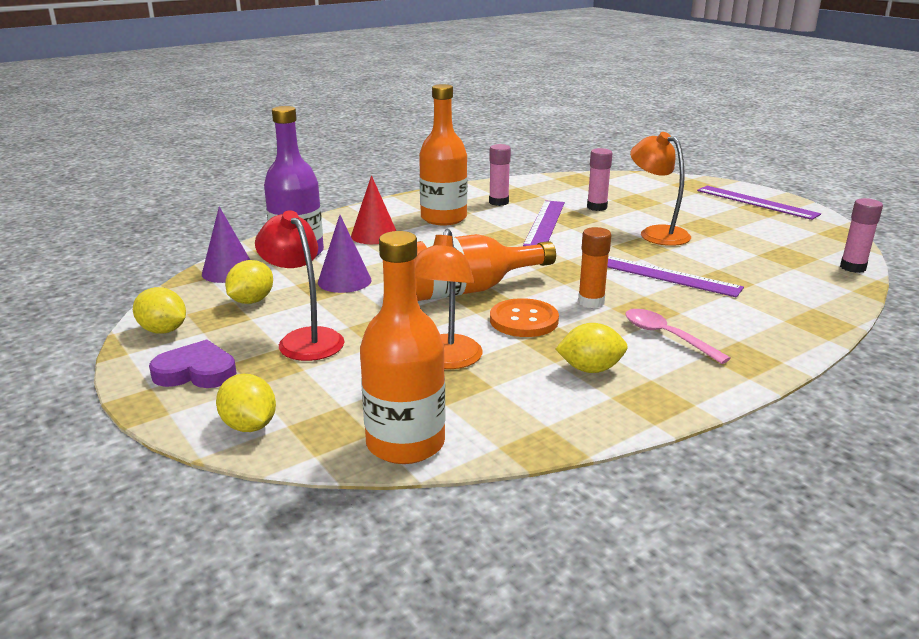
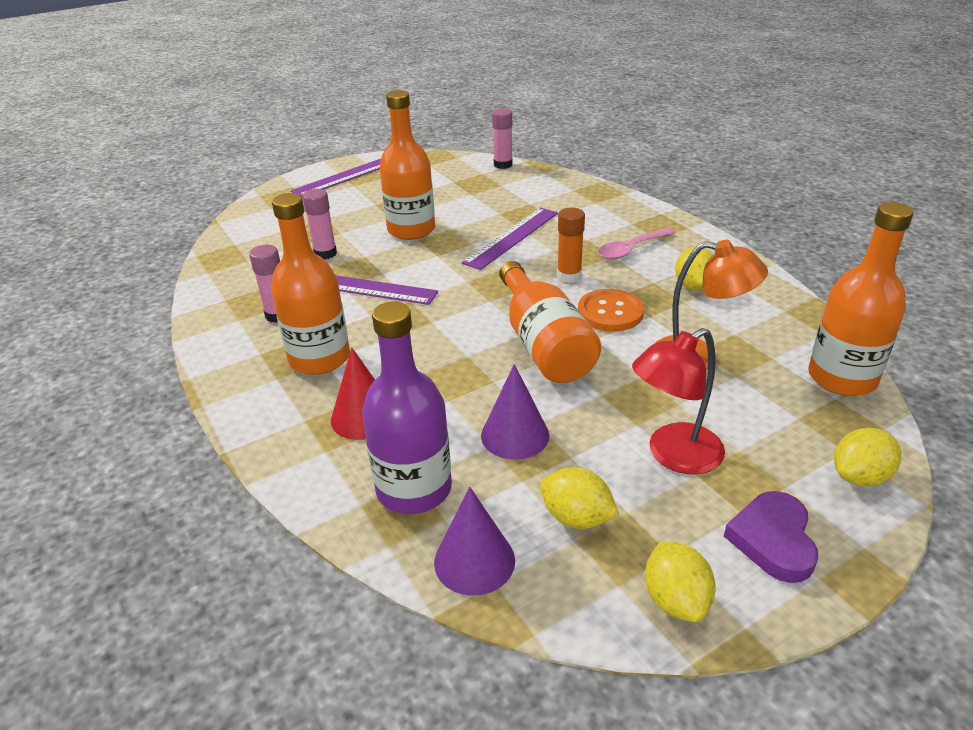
camera: 85 degrees left, 10 degrees up
yellow lemon [133,287,186,333] -> yellow lemon turned 45 degrees counterclockwise [645,542,716,622]
orange lamp [630,132,691,246] -> orange bottle [379,90,435,240]

